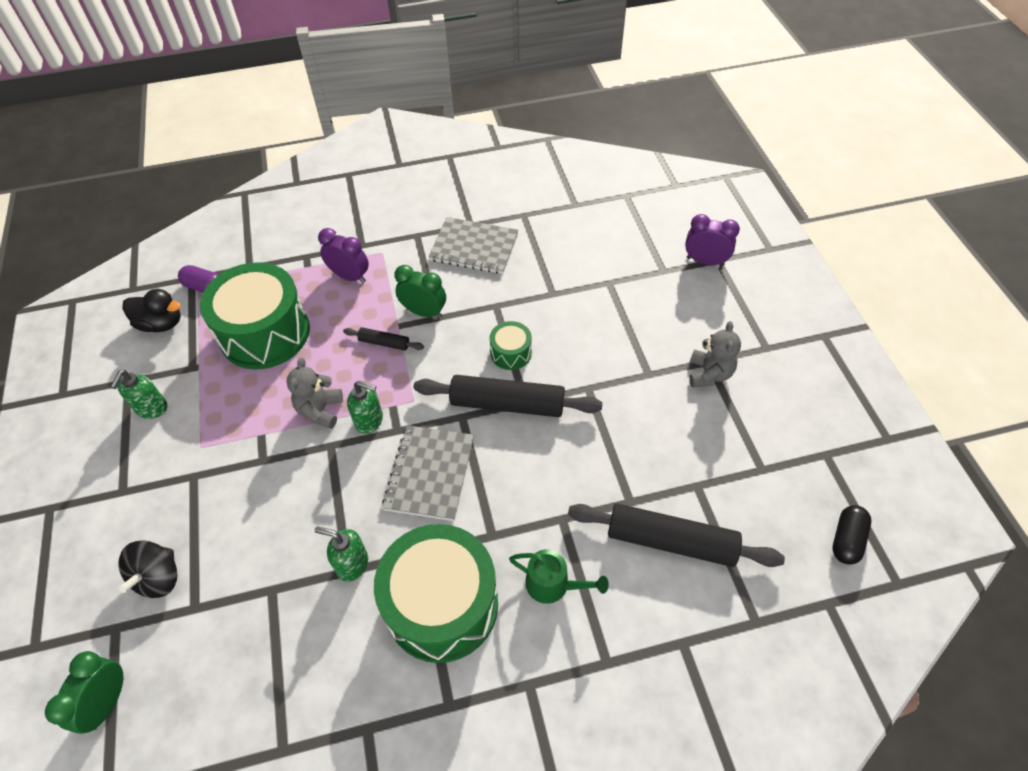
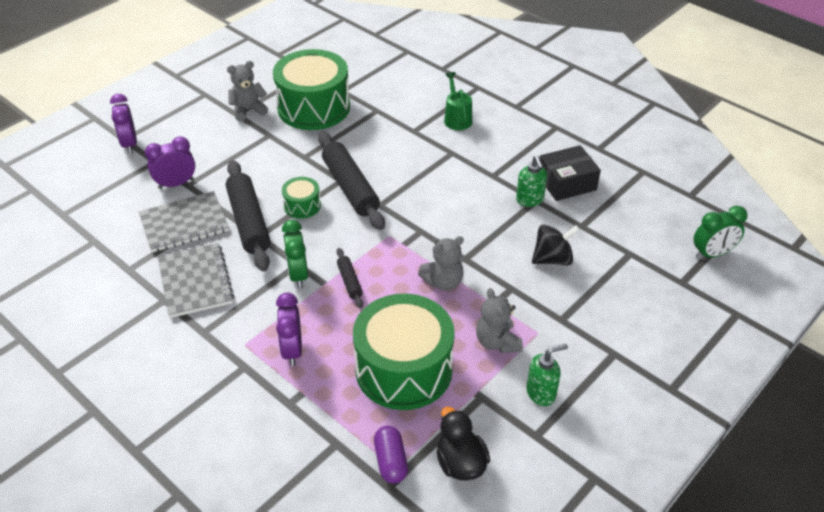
camera: 125 degrees left, 10 degrees down
black spinning top [118,540,178,598] -> black spinning top moved to [532,224,580,265]
green soap dispenser [347,381,383,434] -> none
green drum [374,524,498,663] -> green drum moved to [273,49,350,130]
grey notebook [382,425,474,521] -> grey notebook moved to [139,191,229,253]
black rolling pin [568,503,785,567] -> black rolling pin moved to [226,160,270,271]
black capsule [832,505,871,565] -> none
none -> purple clock [145,136,195,189]
none -> grey teddy bear [476,288,523,353]
none -> black box [539,145,601,201]

